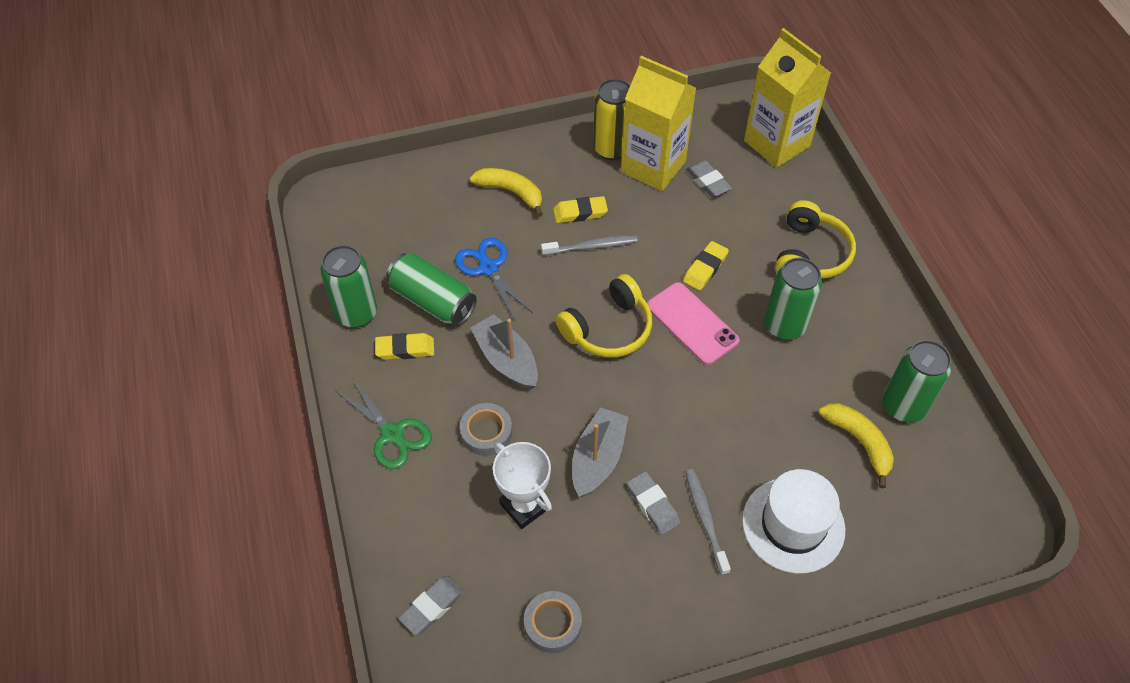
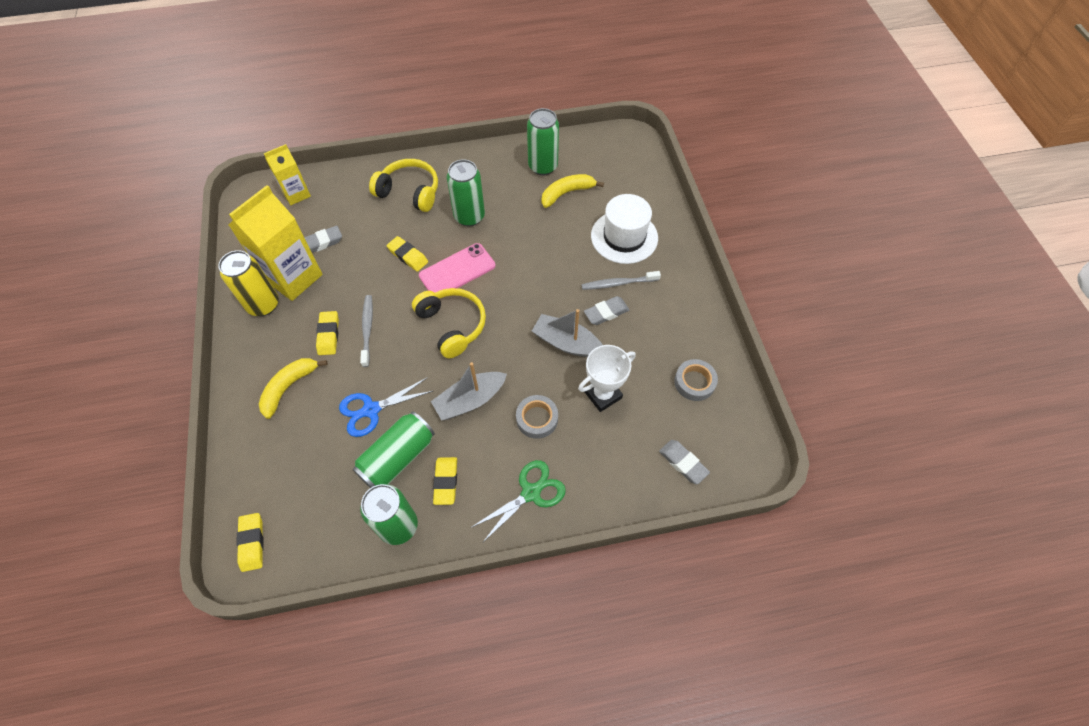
camera: 85 degrees left, 5 degrees up
yellow carton [744,28,831,168] -> yellow carton [264,144,311,205], size x0.57
none -> yellow eraser [237,513,264,572]

